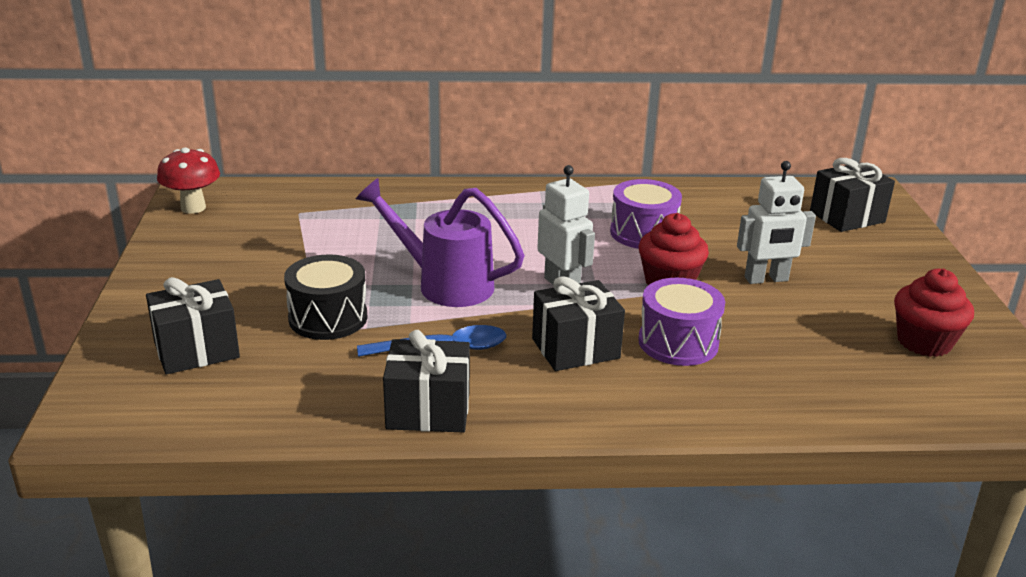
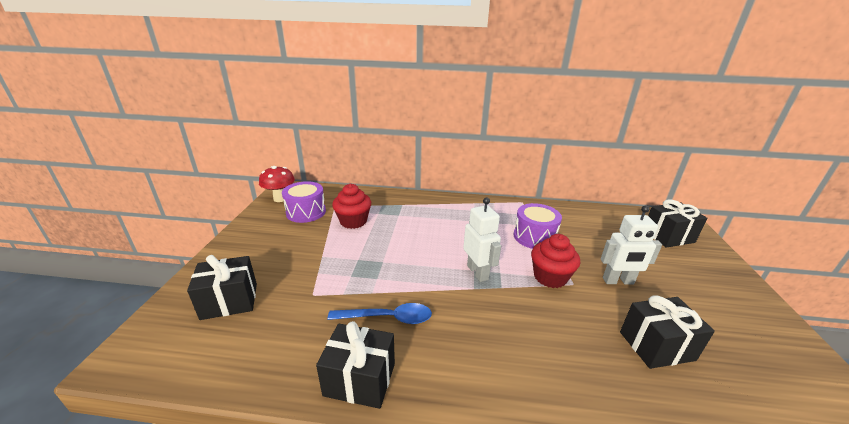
camera: 10 degrees right, 0 degrees up
black drum [284,254,367,340] -> none
purple watering can [356,178,525,307] -> none
black gift [532,276,625,371] -> black gift moved to [620,295,715,369]
purple drum [638,278,725,366] -> purple drum moved to [282,181,326,223]
red cupcake [894,269,974,357] -> red cupcake moved to [332,184,371,229]

